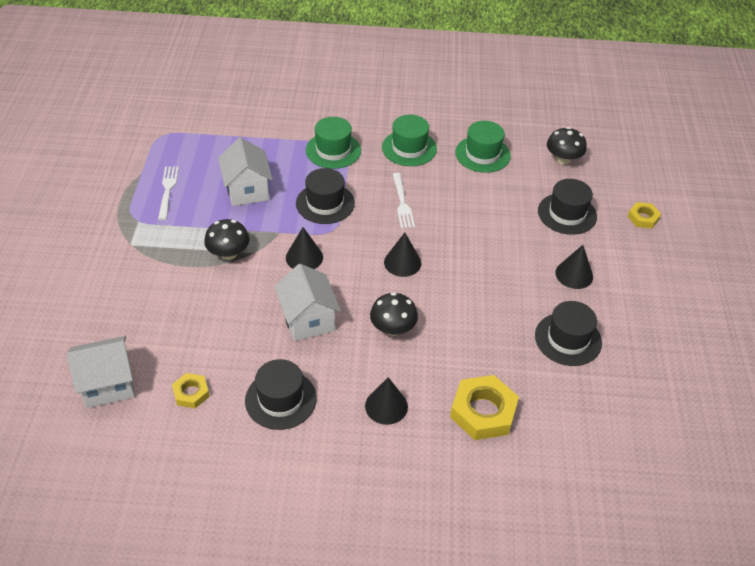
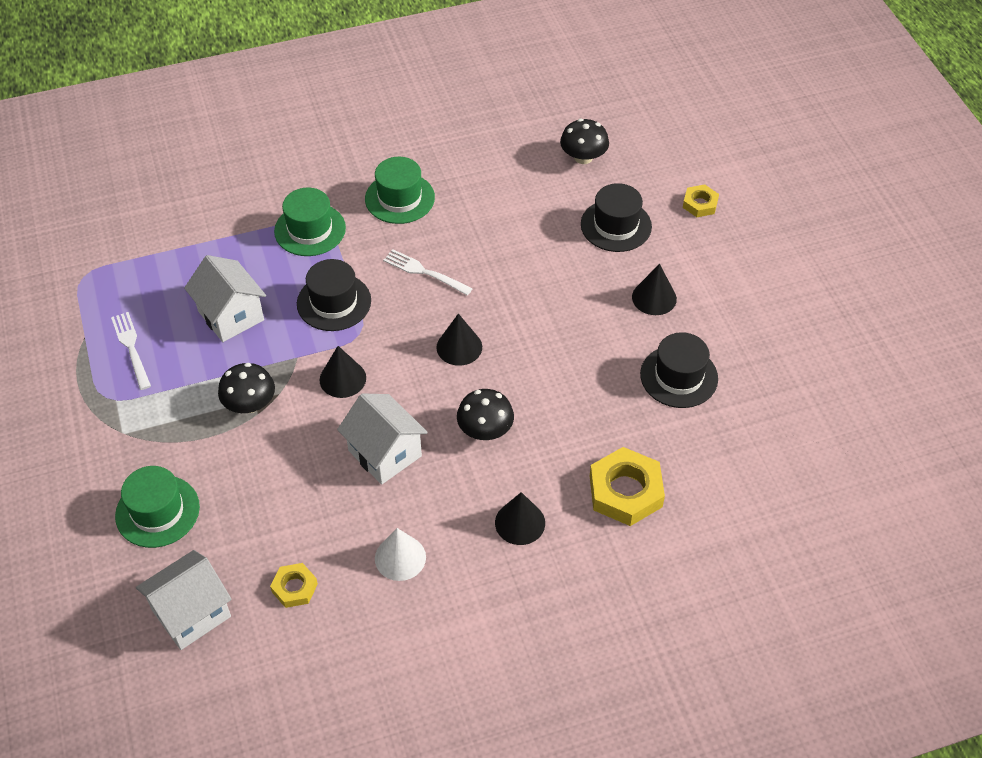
camera: 20 degrees left, 5 degrees up
black hat [245,359,317,430] -> white cone [375,528,426,581]
white fork [393,173,415,229] -> white fork turned 150 degrees clockwise [383,249,473,296]
green hat [455,121,511,173] -> green hat moved to [115,466,200,548]

